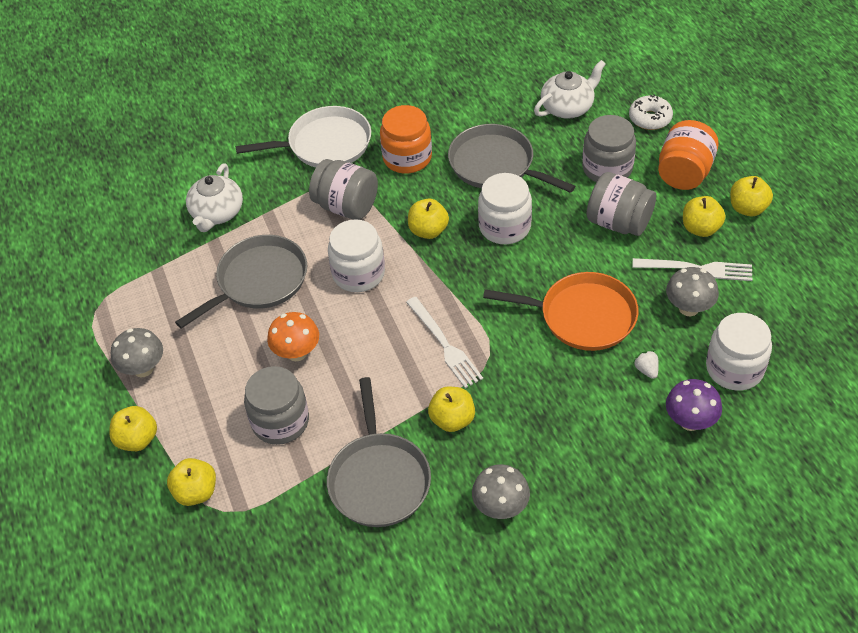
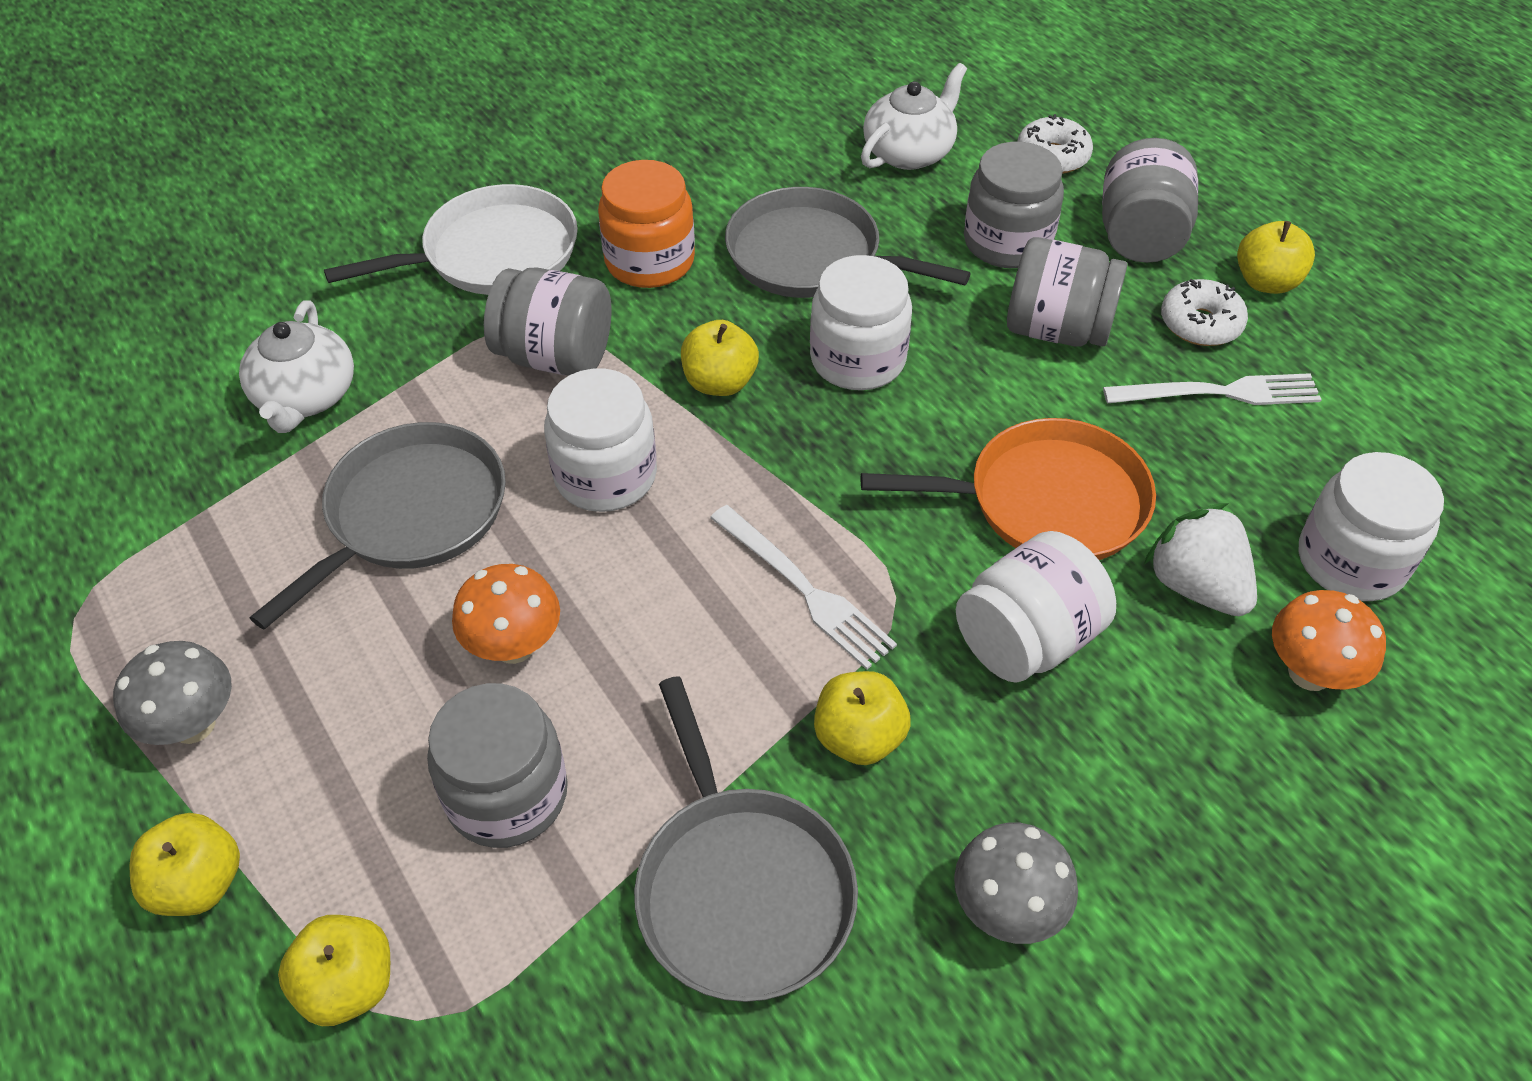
camera: 15 degrees left, 0 degrees up
white strawberry [633,350,659,379] -> white strawberry [1144,503,1257,616], size x2.05
orange jar [658,120,719,190] -> grey jar [1102,138,1198,263]
grey mushroom [666,267,719,316] -> none
purple mushroom [666,379,722,431] -> orange mushroom [1272,590,1386,691]
yellow apple [683,196,726,237] -> white donut [1161,279,1248,346]
none -> white jar [956,531,1116,683]

